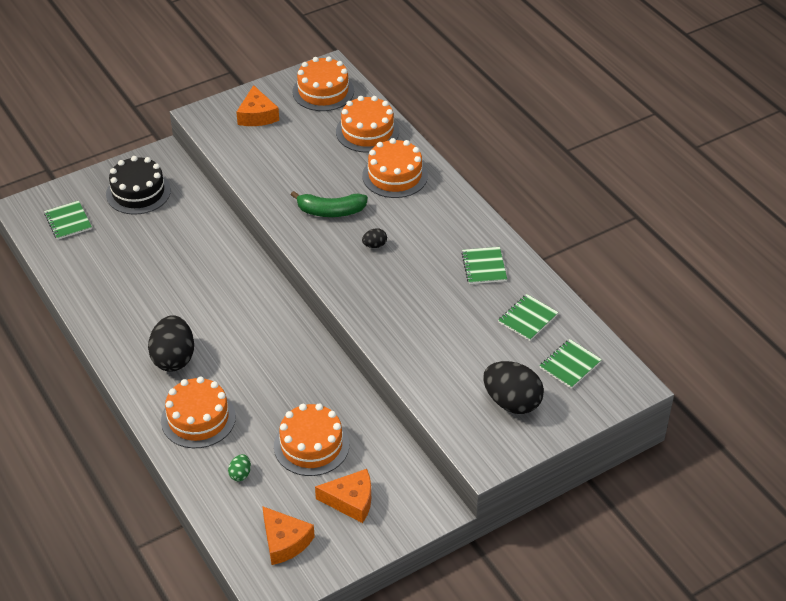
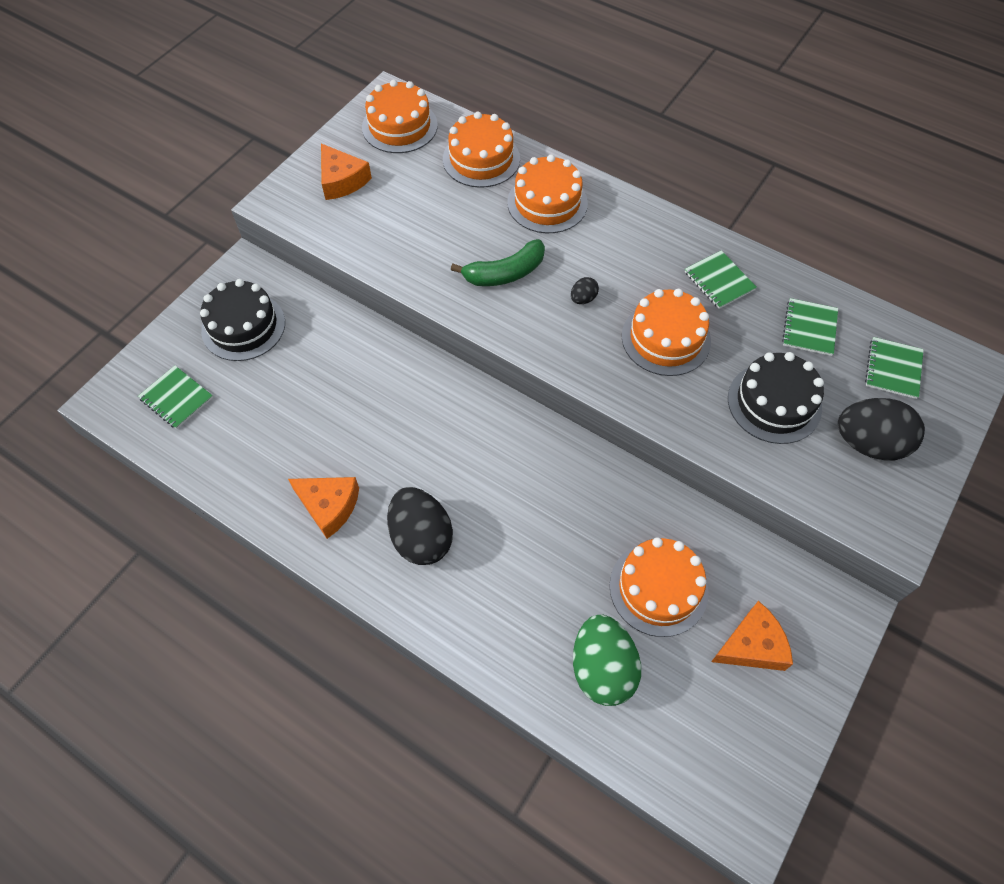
camera: 25 degrees left, 15 degrees up
orange cake [161,377,236,448] -> orange cake moved to [622,289,711,376]
green egg [228,454,251,481] -> green egg [573,615,641,706], size x2.23
orange cheese [262,506,315,565] -> orange cheese moved to [288,477,359,539]
none -> black cake [728,352,824,444]

